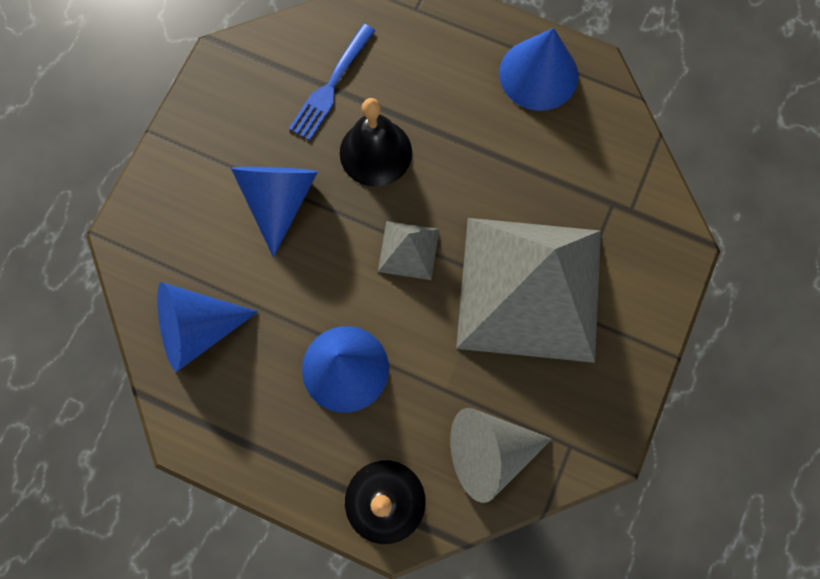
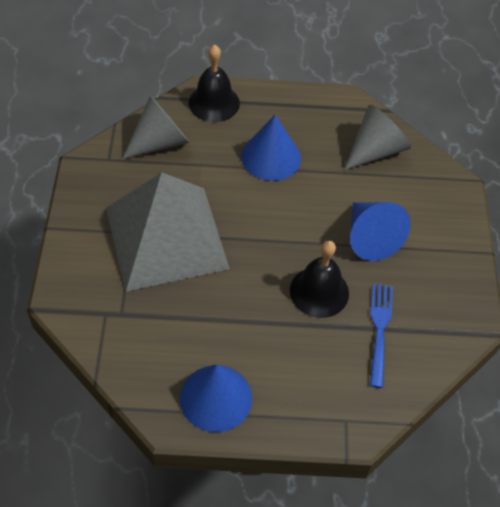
camera: 155 degrees right, 20 degrees down
blue cone [157,282,258,371] -> grey cone [344,105,411,170]
grey pyramid [378,221,439,280] -> none

